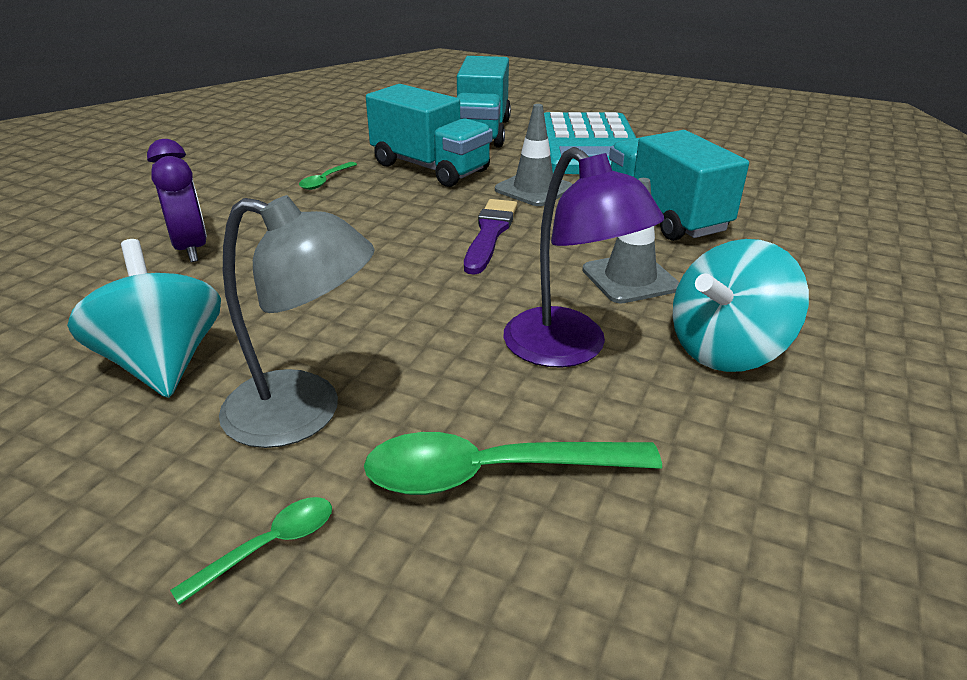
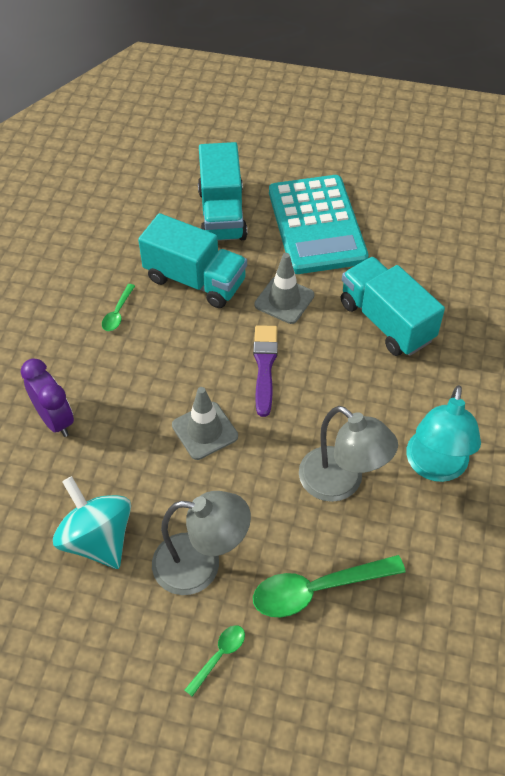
camera: 10 degrees left, 20 degrees up
purple lamp [504,147,664,368] -> grey lamp [299,406,398,502]
grey traffic cone [582,178,679,303] -> grey traffic cone moved to [172,387,238,460]
turquoise spinning top [673,239,809,372] -> turquoise lamp [406,385,481,482]

